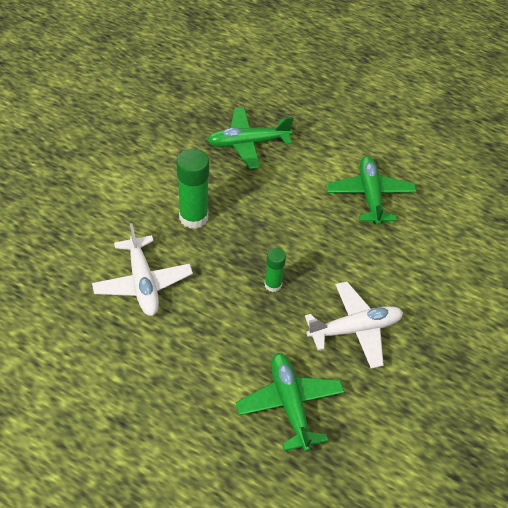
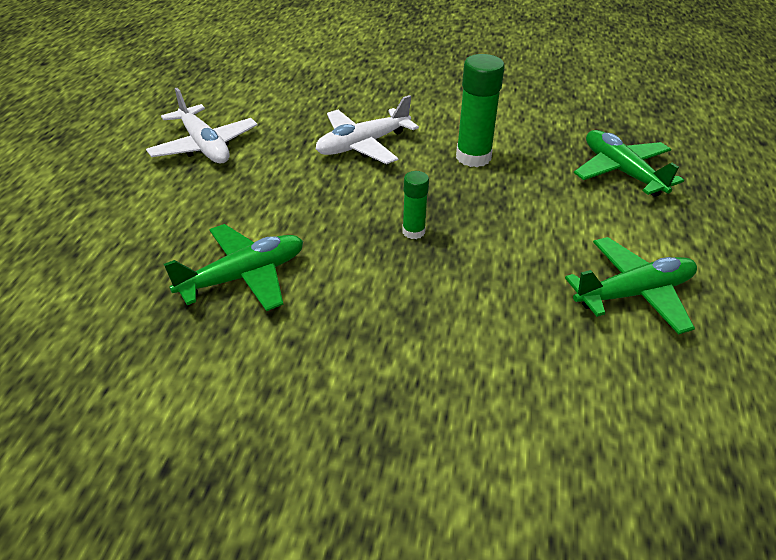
camera: 75 degrees right, 10 degrees down
white plane [305,281,403,369] -> white plane moved to [146,88,257,163]

